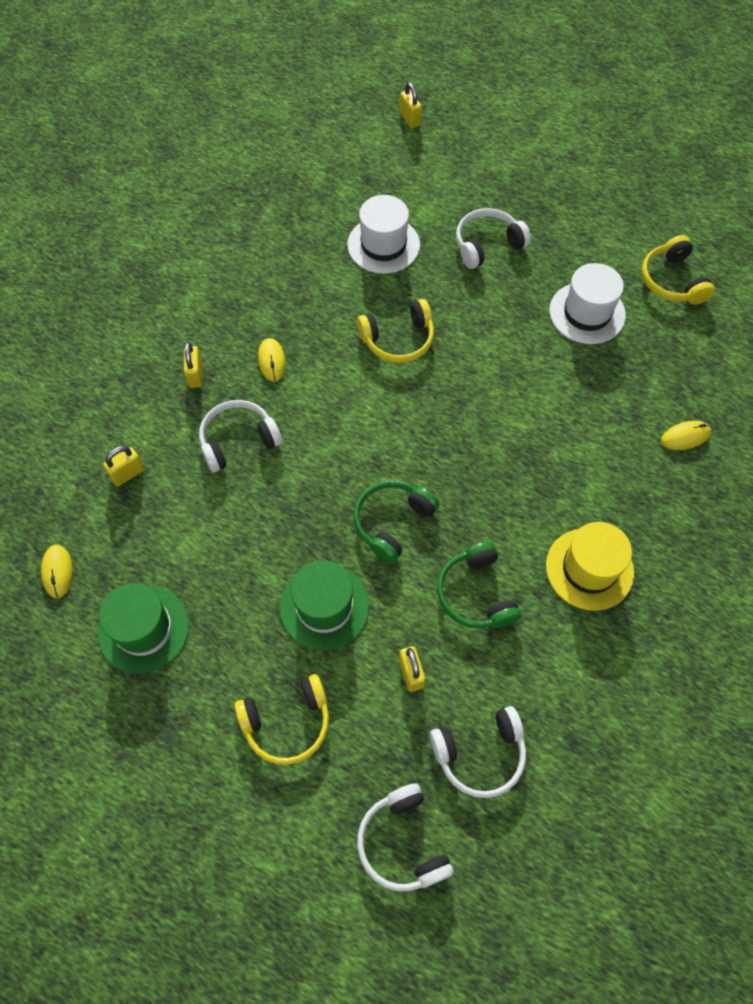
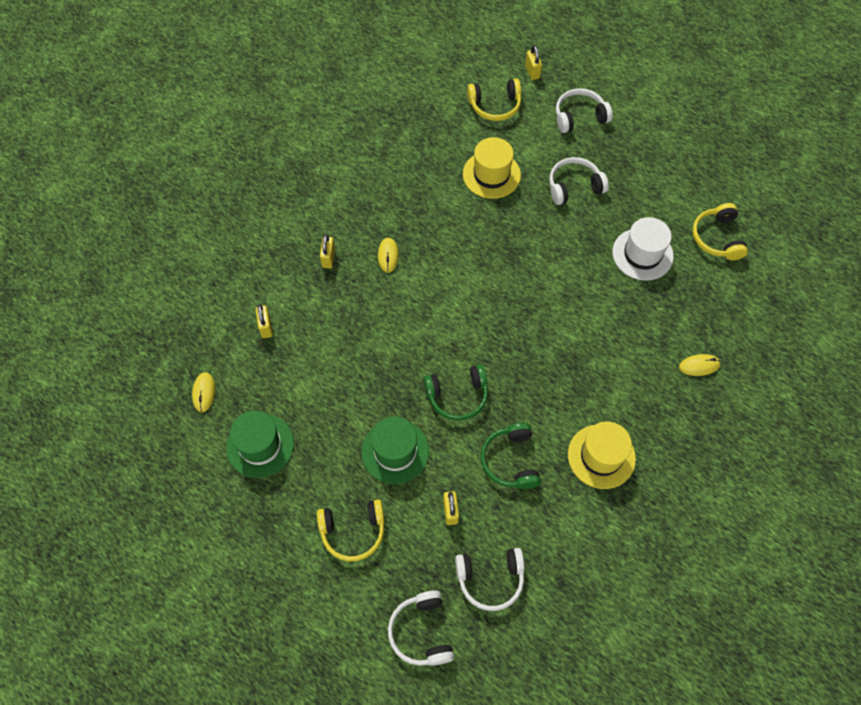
camera: 10 degrees right, 0 degrees up
yellow padlock [103,446,145,486] -> yellow padlock turned 75 degrees counterclockwise [255,304,273,338]
white headphones [199,400,282,472] -> white headphones moved to [556,88,613,133]
white hat [347,195,420,274] -> yellow hat [463,137,521,199]
green headphones [354,480,440,564] -> green headphones turned 150 degrees counterclockwise [424,365,488,421]
yellow headphones [357,299,434,363] -> yellow headphones moved to [467,79,521,121]

